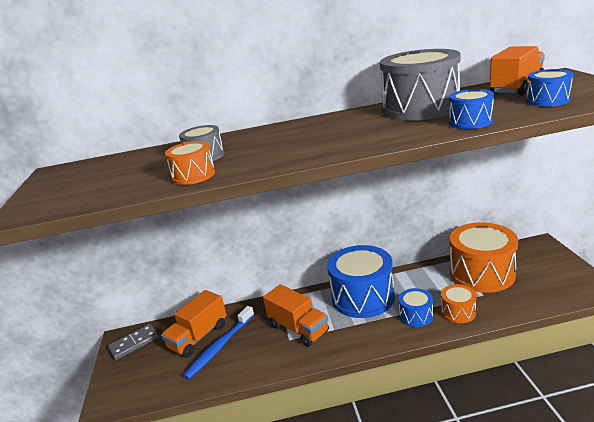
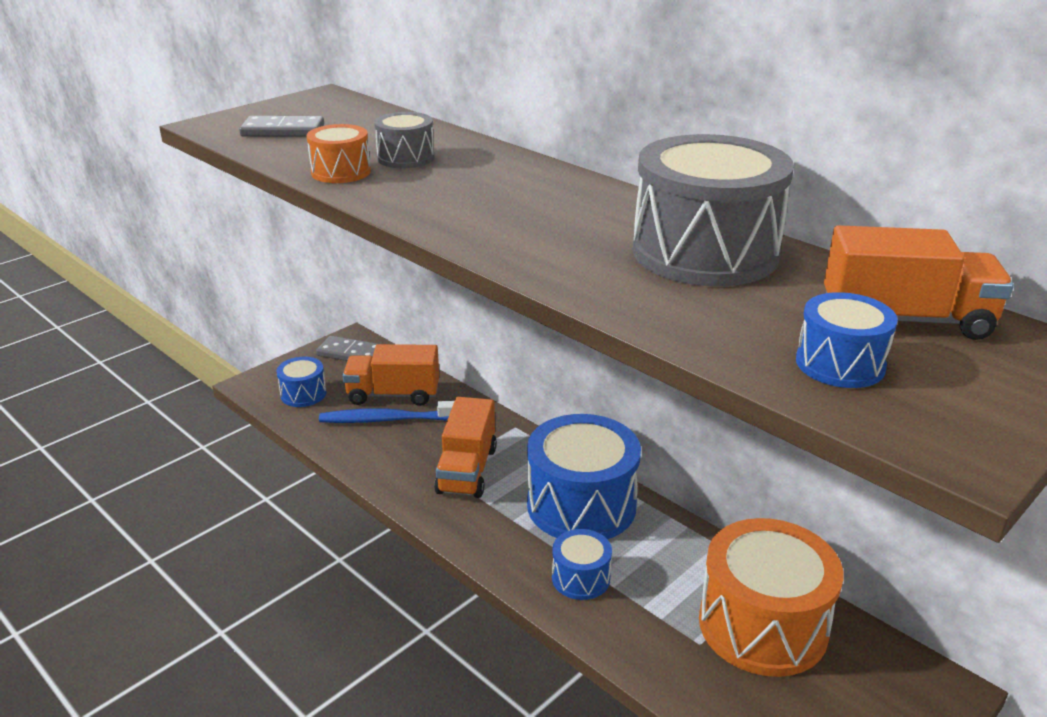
camera: 50 degrees right, 5 degrees up
orange drum [441,284,477,323] -> none
blue drum [449,89,494,129] -> blue drum moved to [276,357,326,407]
none -> grey domino [239,116,324,137]

